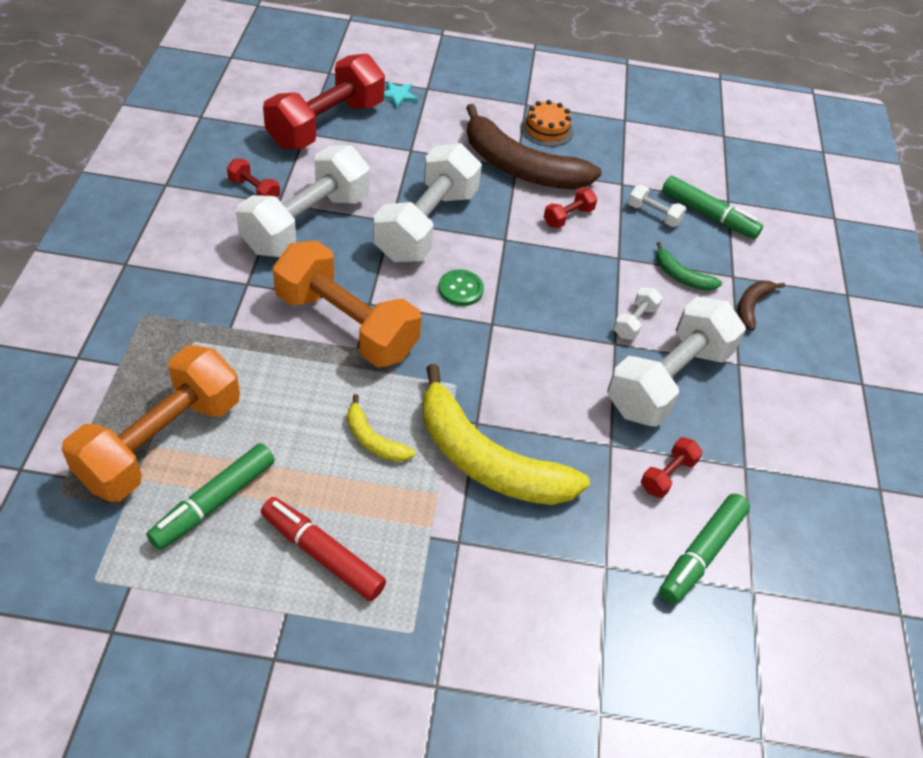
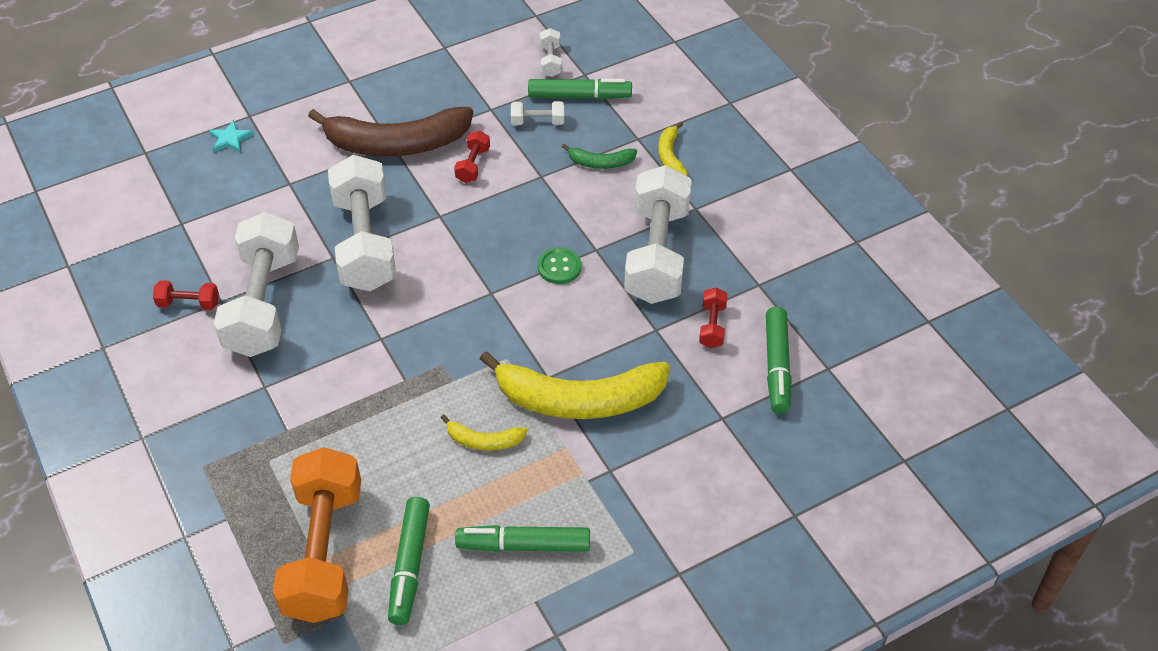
camera: 30 degrees left, 0 degrees up
red marker [261,497,386,601] -> green marker [455,525,590,552]
red dumbbell [263,54,385,149] -> none
orange dumbbell [273,240,422,367] -> none
green button [438,269,484,306] -> green button moved to [538,247,582,284]
orange cake [521,100,574,147] -> none
white dumbbell [614,287,663,340] -> white dumbbell moved to [540,28,562,77]
brown banana [738,281,785,331] -> yellow banana [658,122,688,176]

